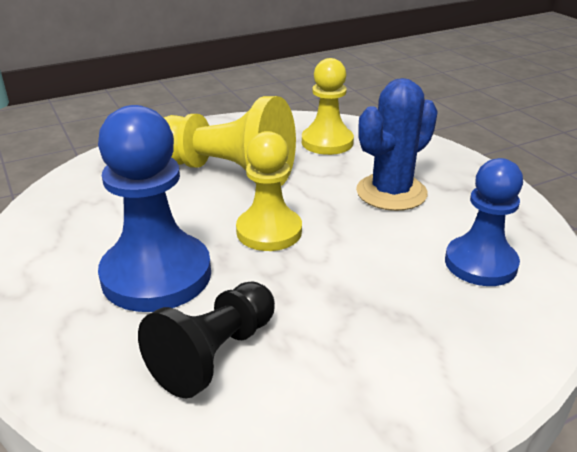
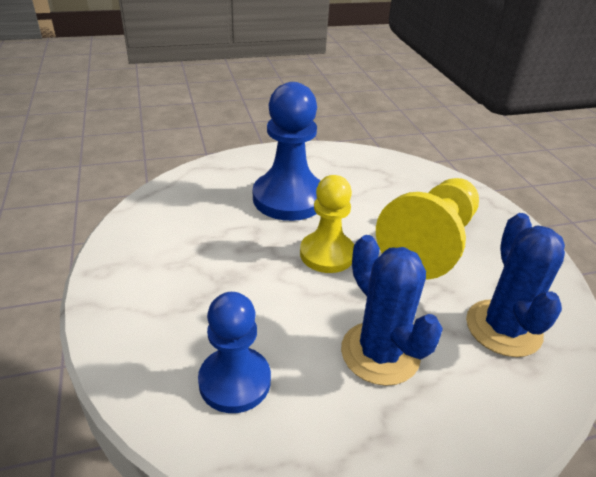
camera: 100 degrees right, 5 degrees up
black pawn [138,282,275,398] -> none
yellow pawn [302,58,354,155] -> blue cactus [466,213,565,357]

